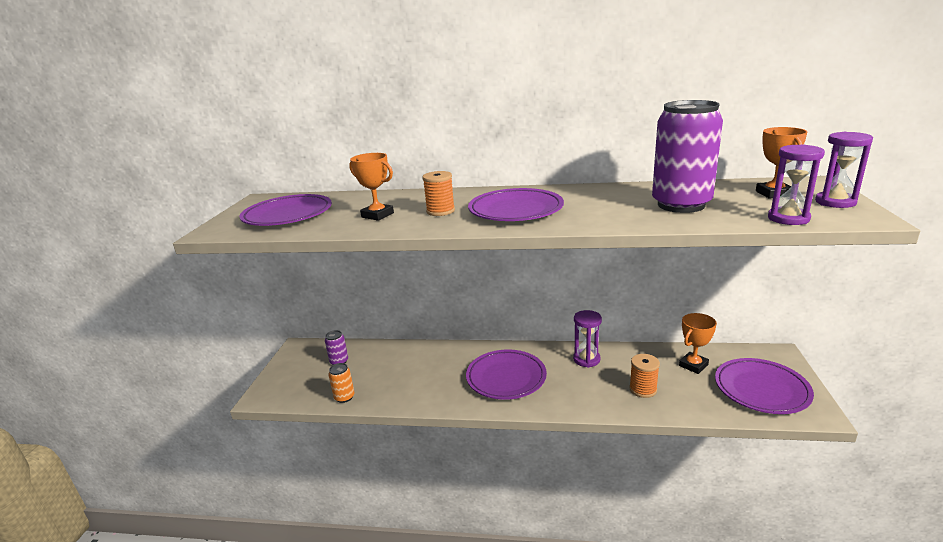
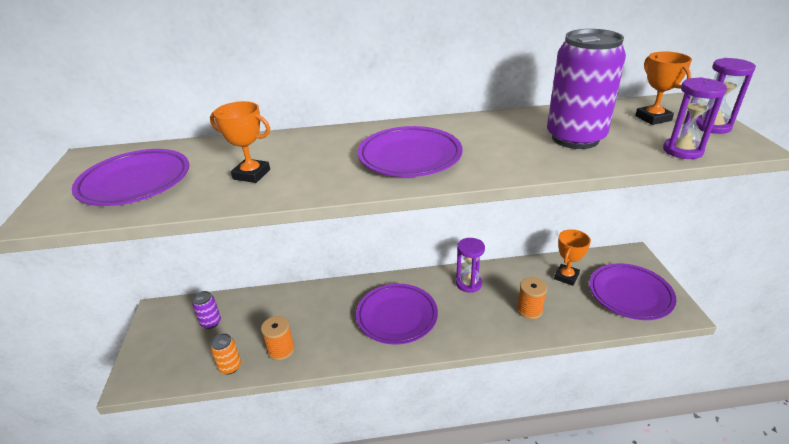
camera: 15 degrees left, 10 degrees up
orange spool [422,171,455,216] -> orange spool moved to [261,316,295,360]

